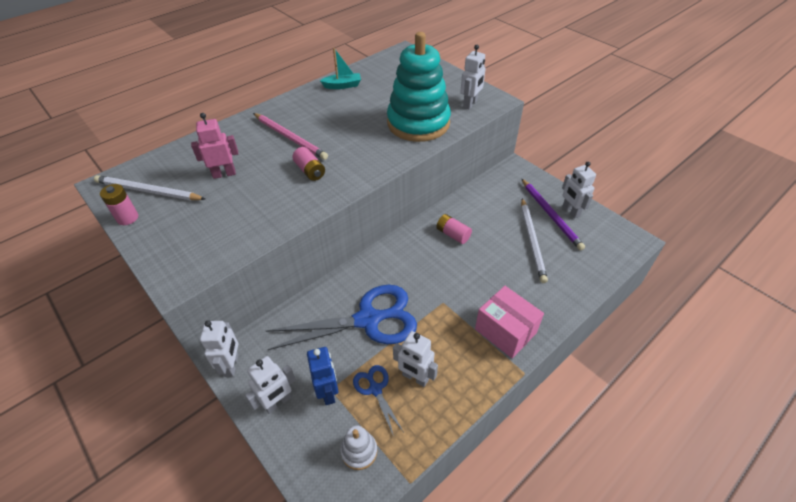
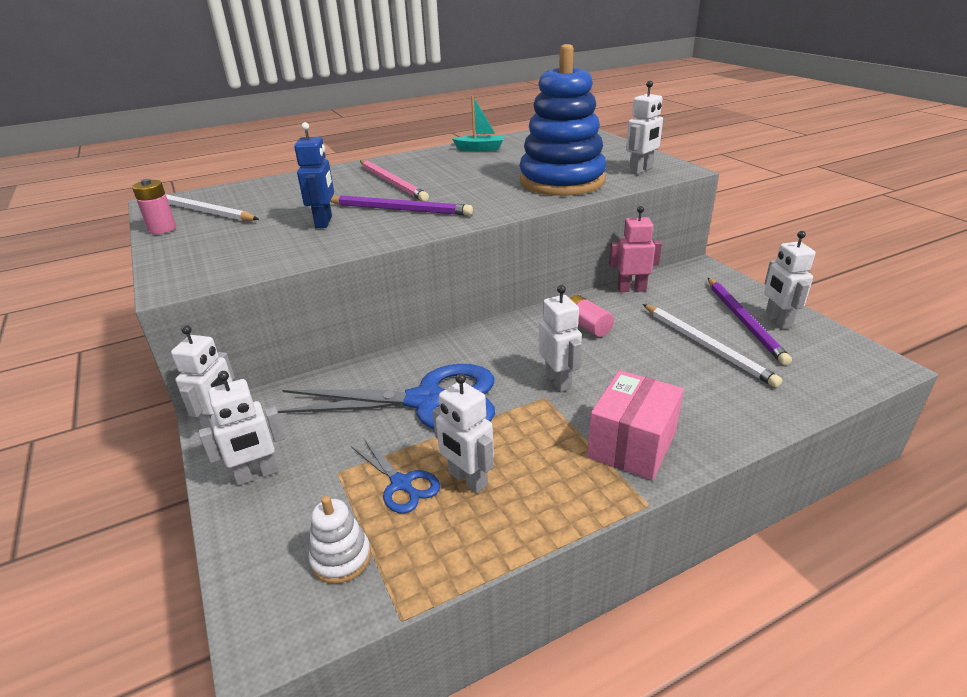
camera: 15 degrees right, 15 degrees down
pink robot [191,113,239,179] -> pink robot moved to [609,206,662,292]
pink battery [292,147,325,181] -> purple pencil [330,195,473,215]
blue robot [307,347,338,405] -> blue robot moved to [294,122,334,228]
blue scissors [353,365,403,436] -> blue scissors turned 150 degrees clockwise [351,438,440,514]
turquoise stacking toy [387,32,451,142] -> blue stacking toy [519,44,606,196]
pink box [475,286,544,358] -> pink box turned 60 degrees clockwise [587,370,684,480]
white pencil [521,198,548,283] -> white pencil turned 45 degrees counterclockwise [643,304,782,388]
none -> white robot [539,285,582,392]

